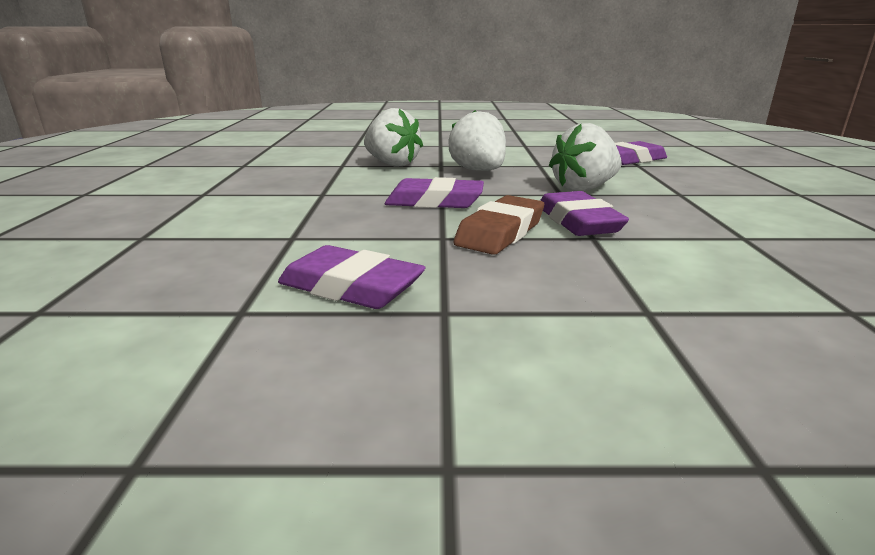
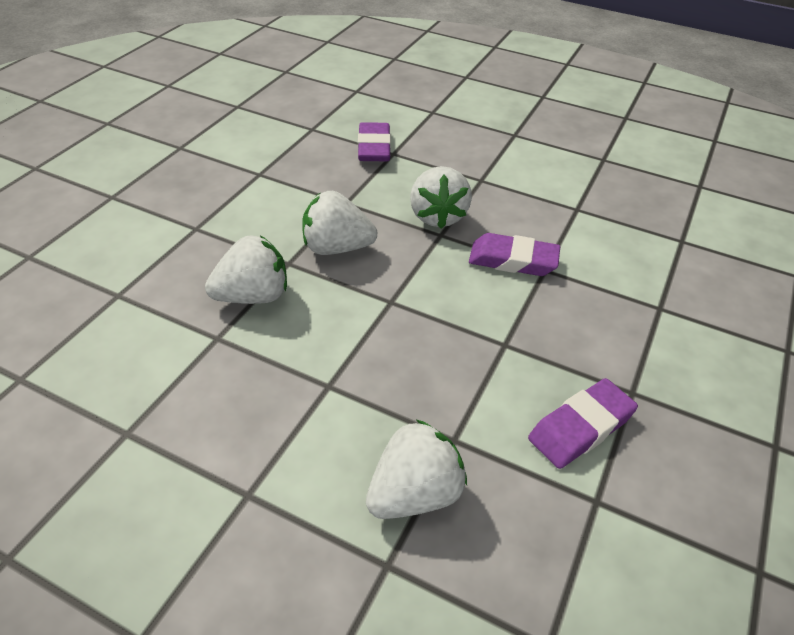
camera: 65 degrees left, 20 degrees up
purple eraser [385,177,484,208] -> none
brown eraser [453,195,544,255] -> none
none -> white strawberry [366,420,467,519]

